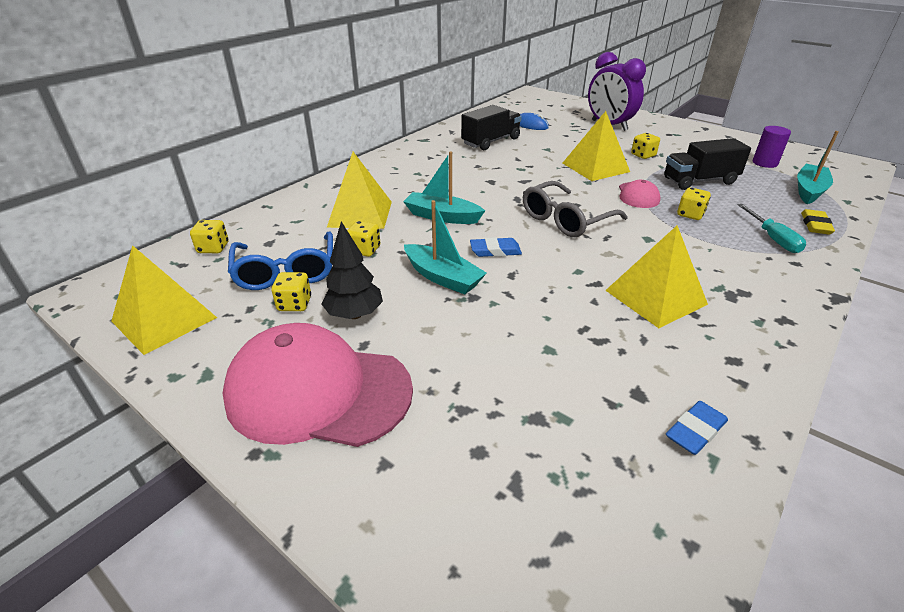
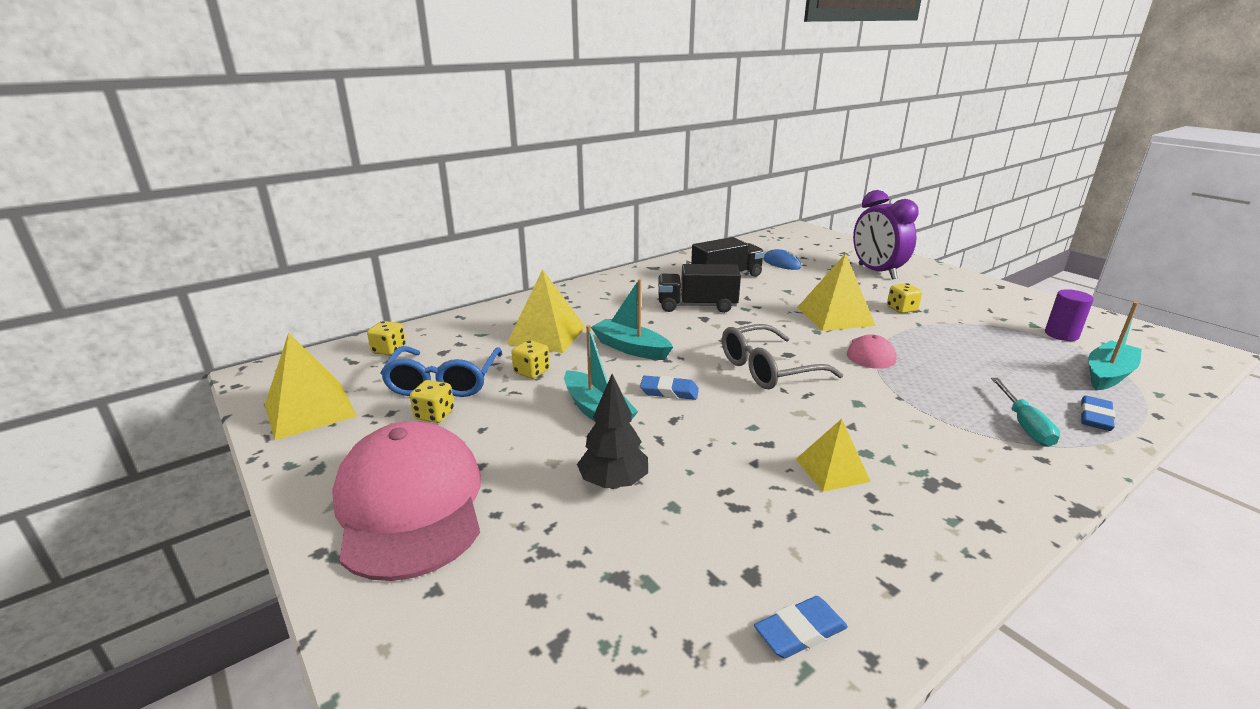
camera: 15 degrees right, 10 degrees down
pink cap [222,323,413,447] -> pink cap turned 45 degrees clockwise [332,421,481,581]
black tree [321,221,383,319] -> black tree moved to [577,374,648,489]
yellow pyramid [605,225,708,328] -> yellow pyramid [796,419,871,492], size x0.62
black truck [664,138,751,190] -> black truck moved to [658,264,741,313]
yellow dice [677,187,711,220] -> none
yellow eraser [801,209,835,235] -> blue eraser [1080,395,1115,431]

